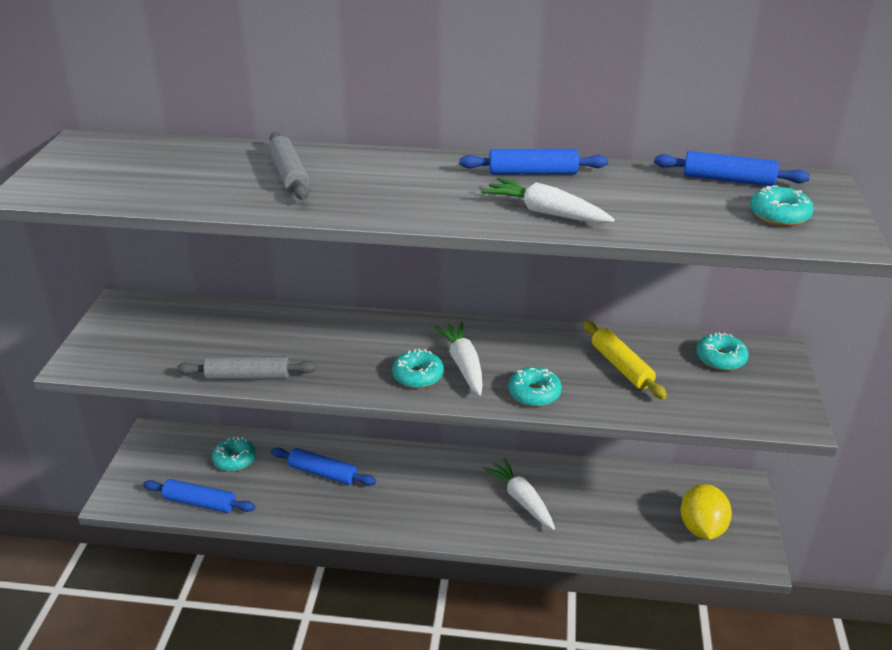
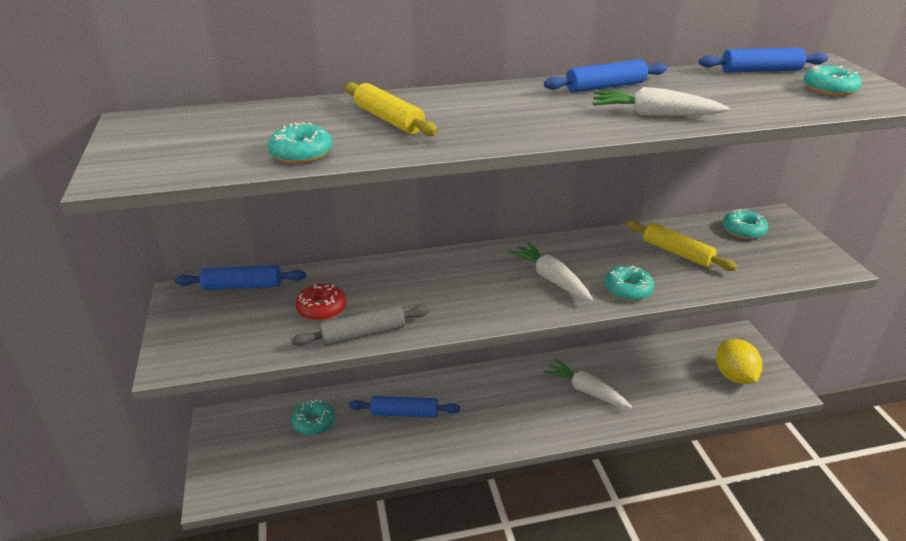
camera: 20 degrees left, 0 degrees up
blue rolling pin [143,479,256,513] -> blue rolling pin moved to [175,265,306,290]
grey rolling pin [268,132,310,200] -> yellow rolling pin [345,82,438,136]
turquoise donut [392,349,444,388] -> turquoise donut moved to [268,122,332,164]
none -> red donut [295,284,346,321]

